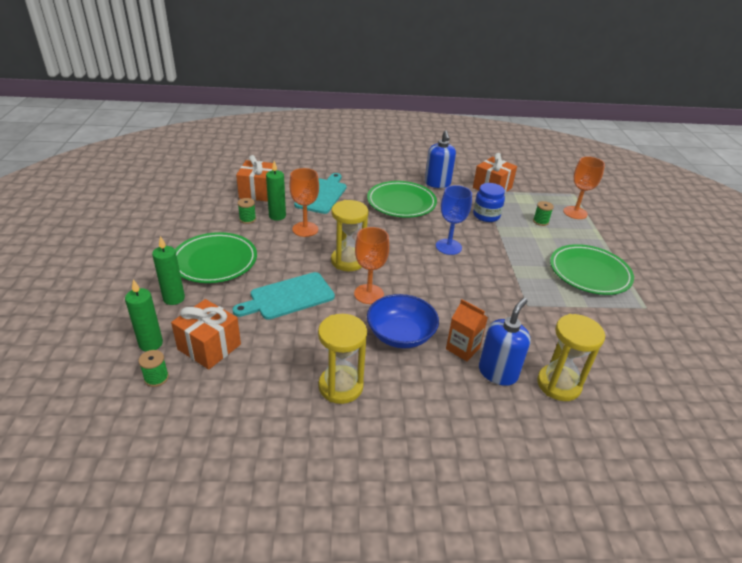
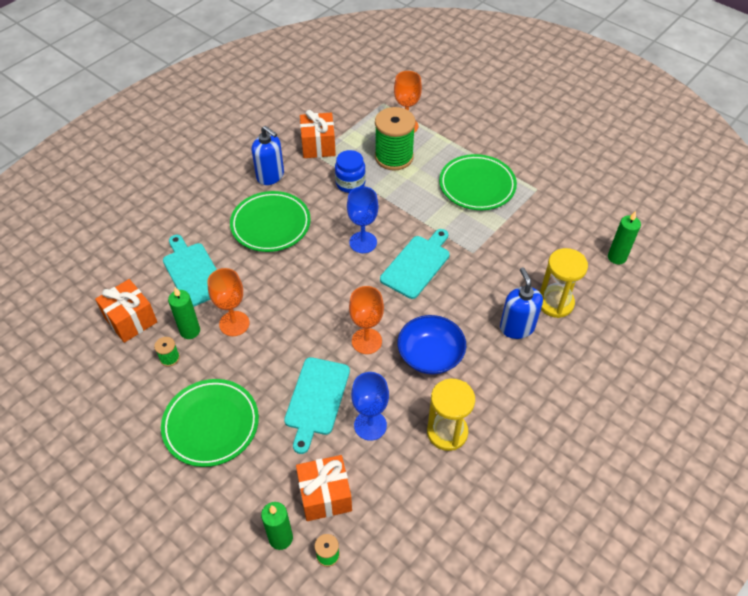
camera: 45 degrees left, 15 degrees up
green candle [152,236,185,305] -> green candle moved to [608,211,641,265]
yellow hourglass [331,200,368,271] -> none
orange carton [446,299,488,361] -> none
green spool [533,201,554,226] -> green spool [375,107,416,171], size x2.38
none -> blue goblet [351,372,389,441]
none -> turquoise cutting board [380,229,450,299]

